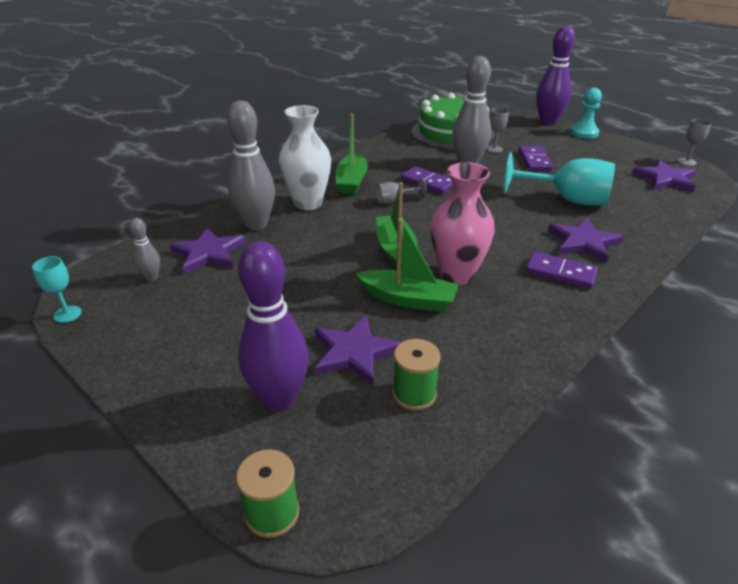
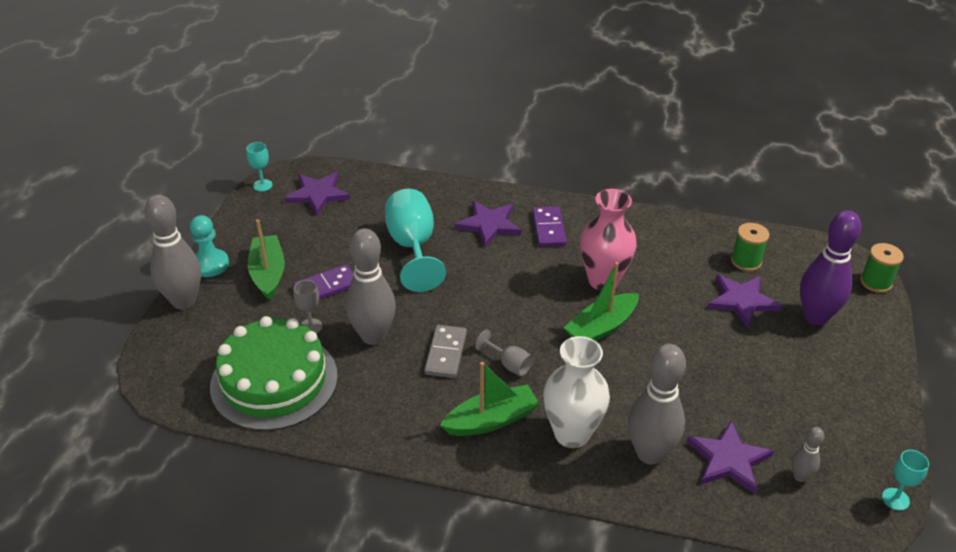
camera: 120 degrees left, 5 degrees up
green boat [356,219,459,312] -> green boat moved to [248,219,285,300]
purple domino [401,167,453,194] -> grey domino [424,325,467,378]
purple bowling pin [536,26,575,125] -> grey bowling pin [144,194,201,309]
grey goblet [678,119,711,166] -> turquoise goblet [246,142,273,191]

